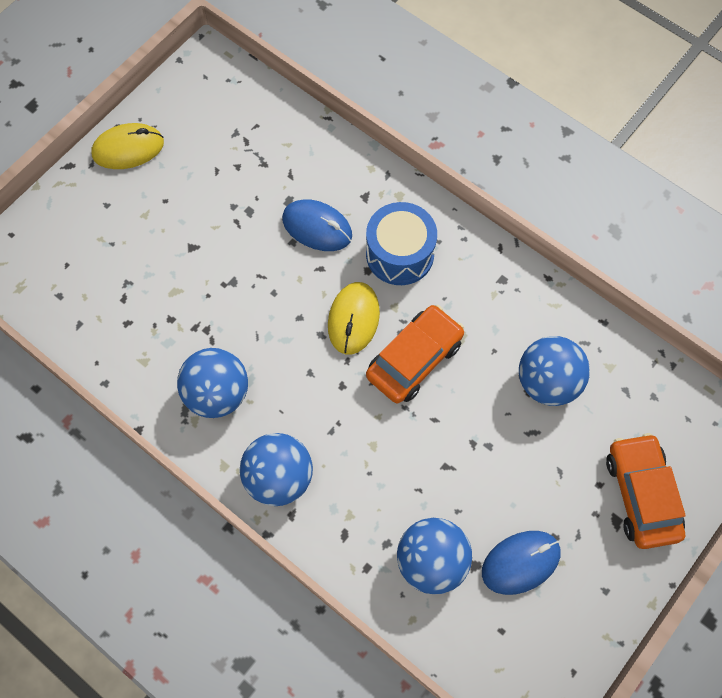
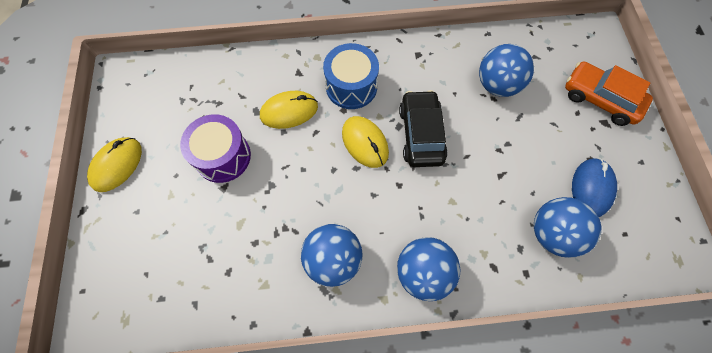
camera: 45 degrees left, 0 degrees up
blue mouse [282,199,352,251] -> yellow mouse [260,91,318,129]
orange car [366,305,464,403] -> black car [399,90,448,167]
none -> purple drum [180,114,251,183]

